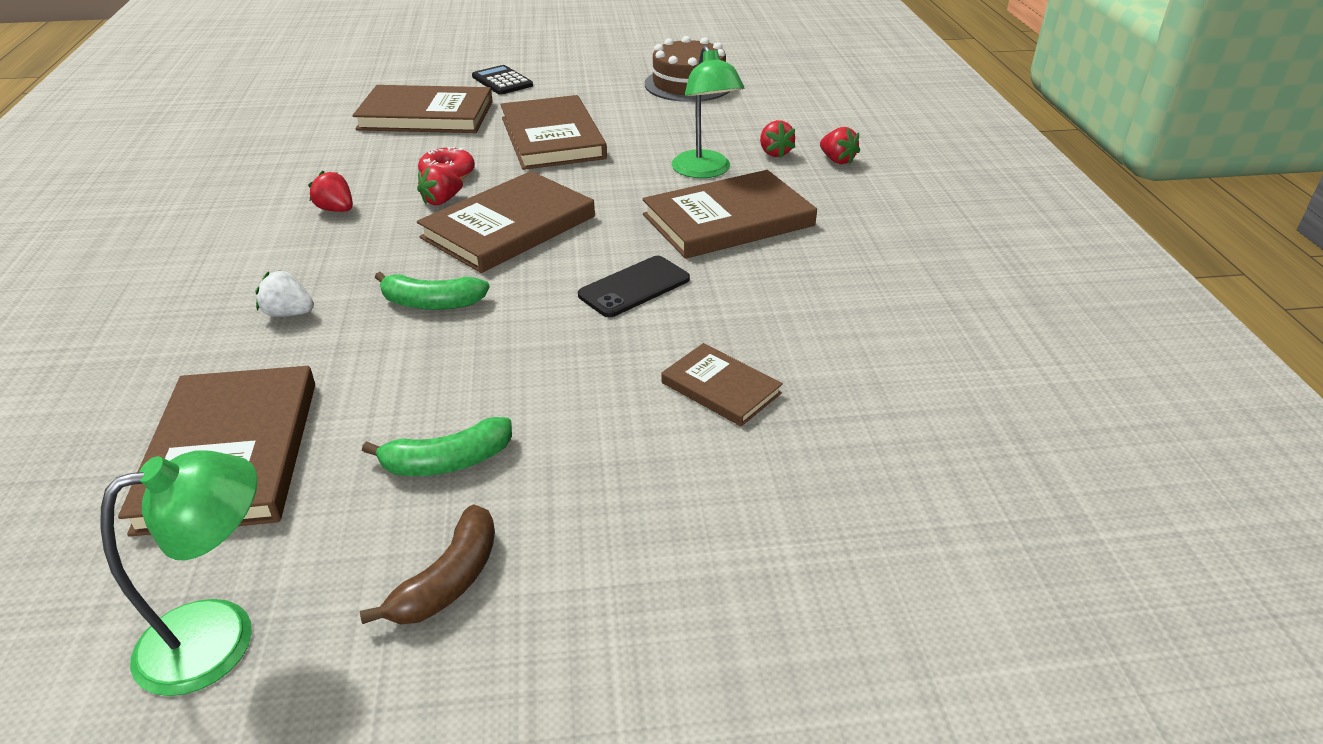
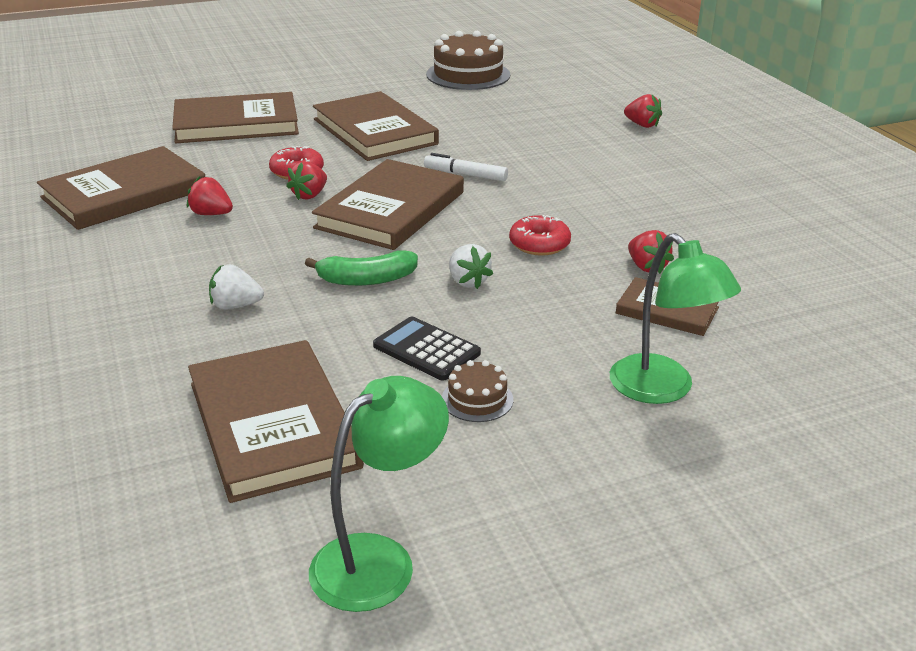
camera: 15 degrees left, 5 degrees down
brown banana [360,504,495,625] -> none
green banana [362,417,512,476] -> brown cake [442,360,513,422]
black calculator [472,65,533,95] -> black calculator moved to [373,316,481,381]
black phone [578,256,690,317] -> red donut [509,215,571,256]
brown book [643,170,817,259] -> brown book moved to [37,146,205,230]
green lamp [671,45,744,178] -> green lamp moved to [610,233,741,404]
red strawberry [760,120,795,158] -> red strawberry moved to [628,230,674,274]
none -> white marker [424,153,508,182]
none -> white strawberry [449,244,493,289]

